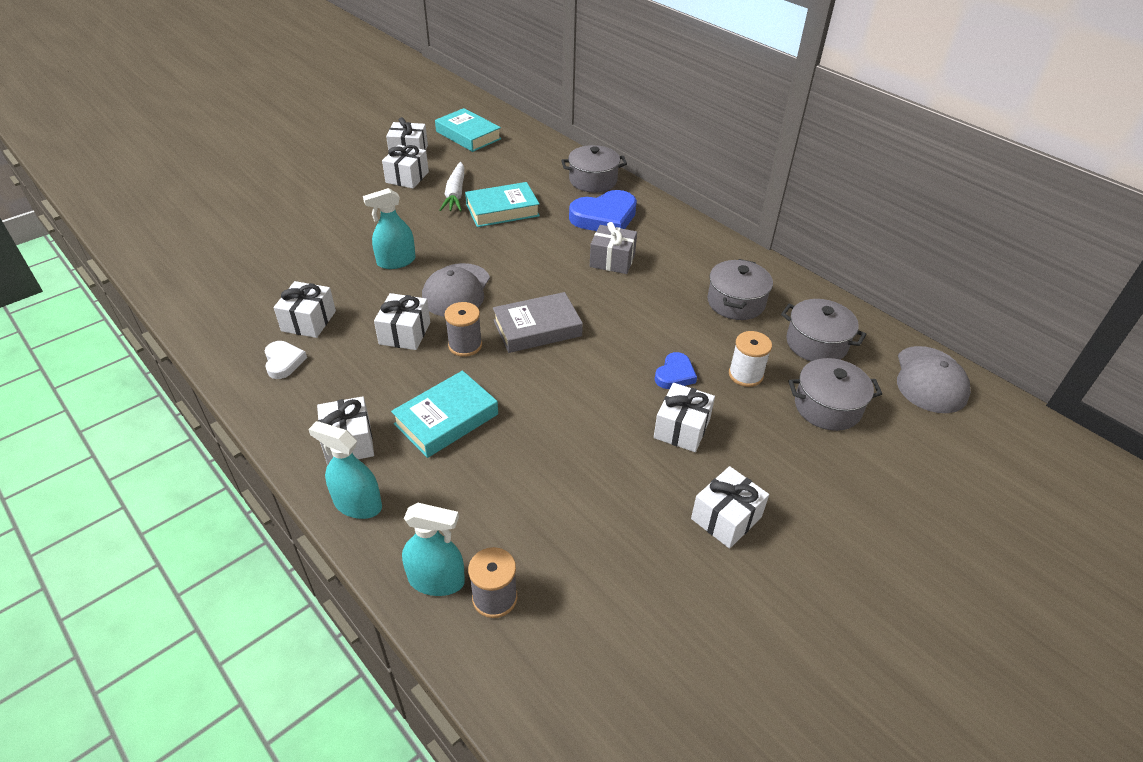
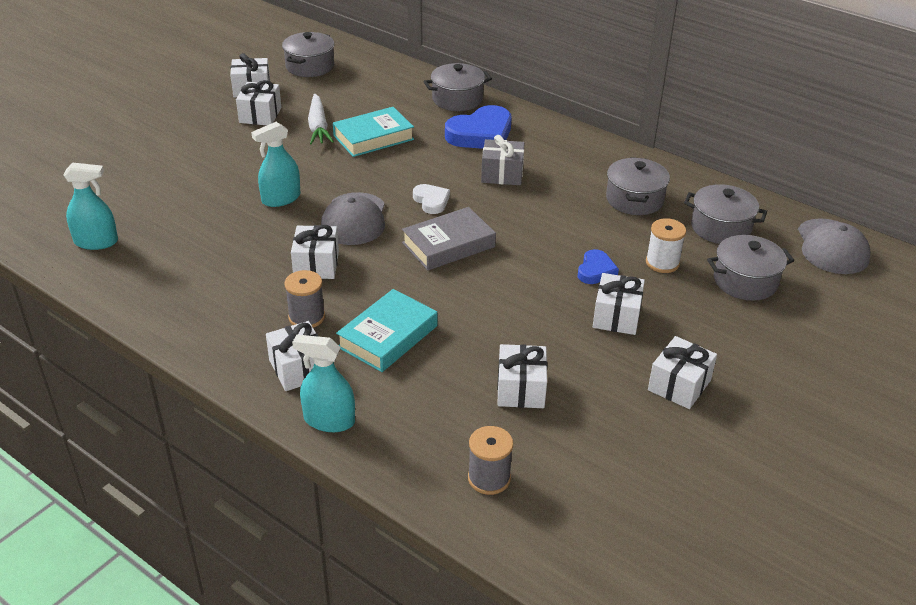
camera: 10 degrees left, 5 degrees down
white heart [265,341,307,379] -> white heart moved to [413,184,450,214]
white gift [273,281,336,338] -> white gift moved to [497,344,547,408]
turquoise spray bottle [402,503,465,596] -> turquoise spray bottle moved to [63,162,118,250]
turquoise book [435,108,501,152] -> grey pot [282,32,334,77]
grey spool [444,302,482,357] -> grey spool moved to [284,270,325,328]

